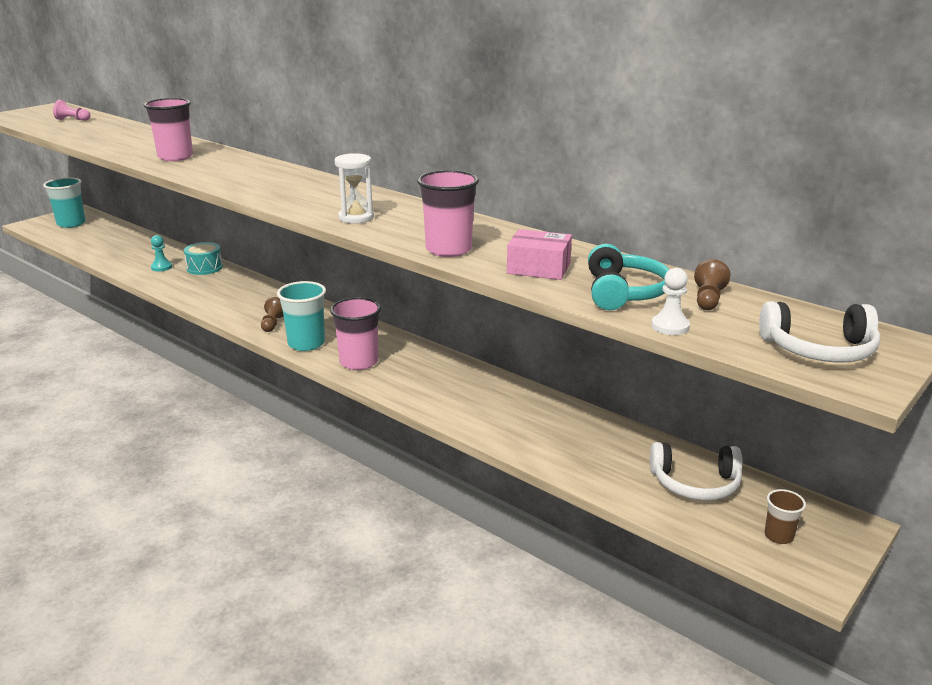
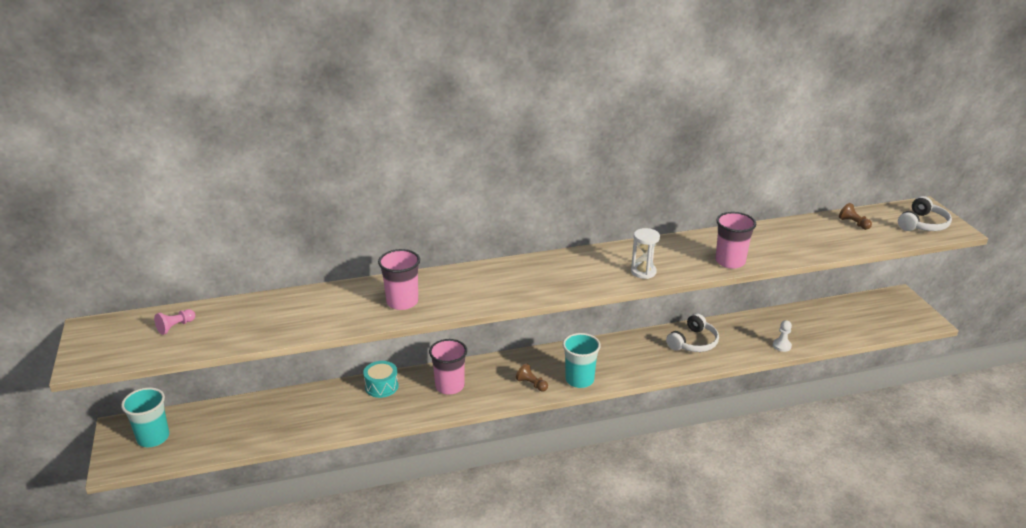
camera: 55 degrees left, 5 degrees up
turquoise pawn [151,235,172,272] -> none
pink cup [330,297,381,370] -> pink cup moved to [429,339,467,395]
pink box [507,229,572,280] -> none
turquoise headphones [588,244,669,310] -> none
white headphones [650,442,743,500] -> white headphones moved to [666,313,719,352]
white pawn [651,268,690,335] -> white pawn moved to [773,320,792,352]
brown cup [764,489,806,544] -> none

